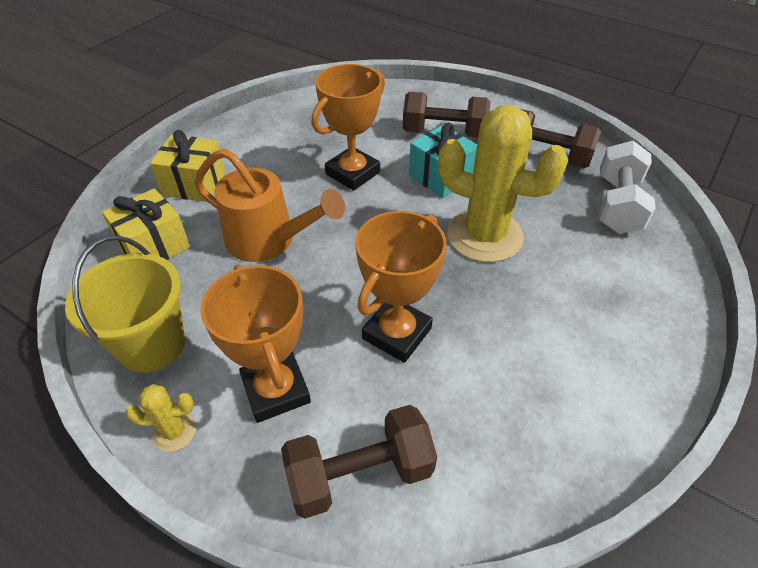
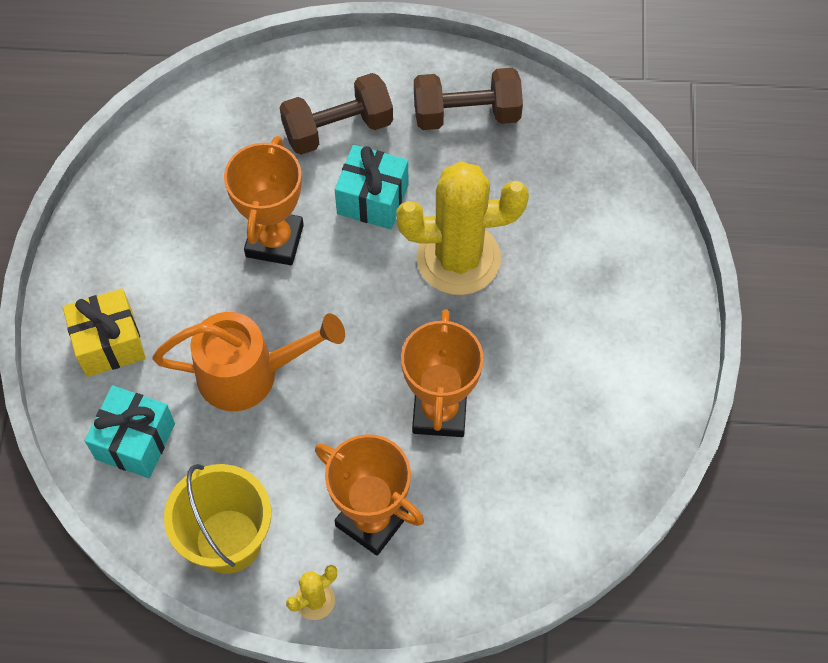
camera: 30 degrees left, 15 degrees up
yellow gift [102,188,190,260] -> turquoise gift [85,386,175,478]
brown dumbbell [281,405,437,519] -> none
white dumbbell [599,141,656,234] -> none

